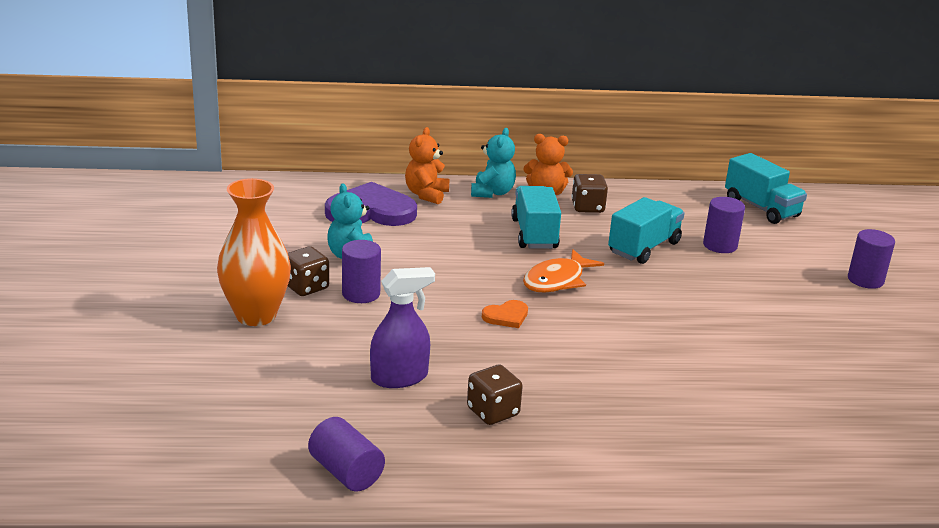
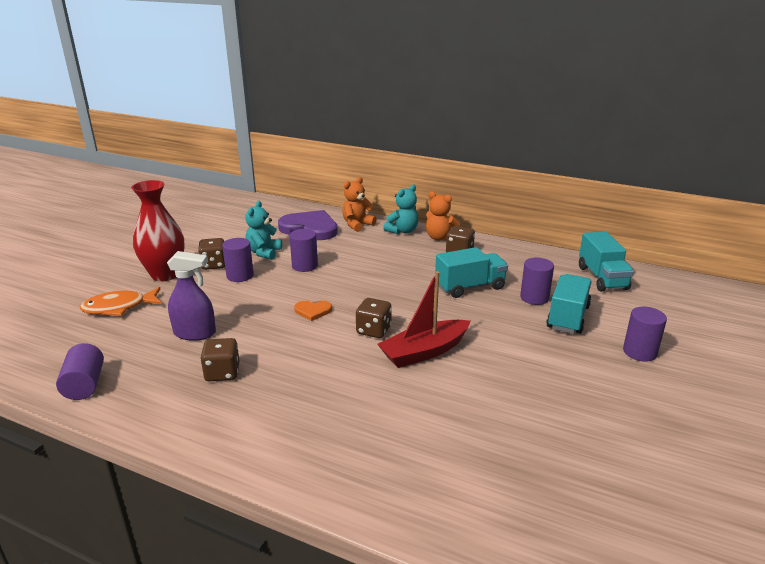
camera: 30 degrees right, 0 degrees up
orange vase [217,178,291,326] -> red vase [131,180,185,282]
turquoise truck [511,186,561,249] -> turquoise truck moved to [546,274,592,334]
orange fish [523,249,604,293] -> orange fish moved to [80,287,162,316]
none -> purple cylinder [289,229,318,272]
none -> brown dice [356,298,392,338]
none -> red boat [377,271,471,368]

